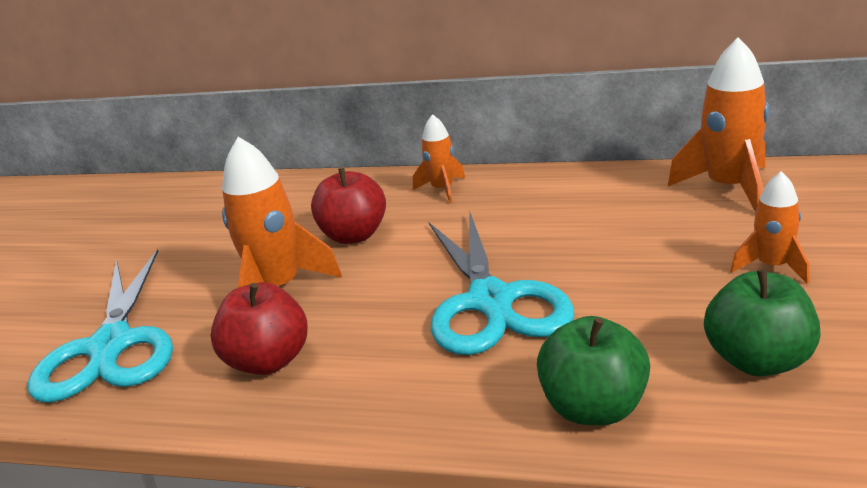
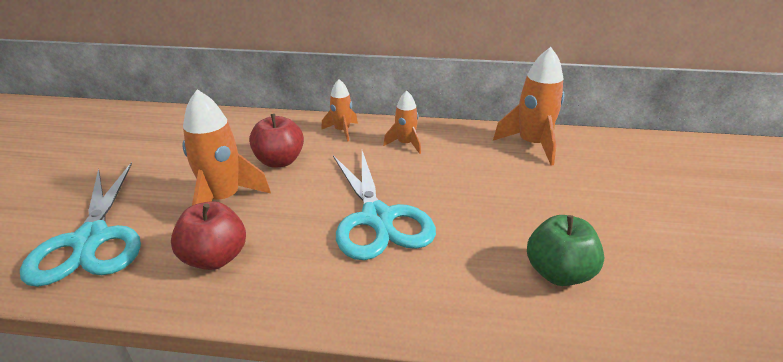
camera: 10 degrees left, 5 degrees up
green apple [537,316,650,425] -> none
orange rocket [731,171,810,284] -> orange rocket moved to [383,91,421,154]

